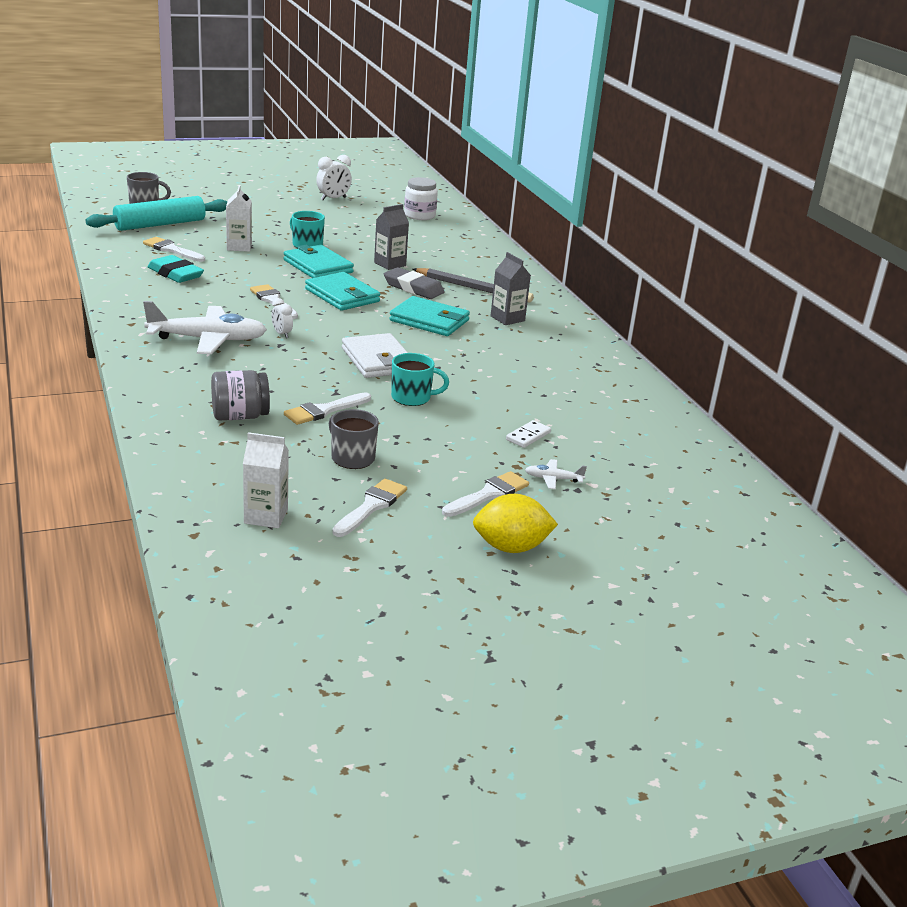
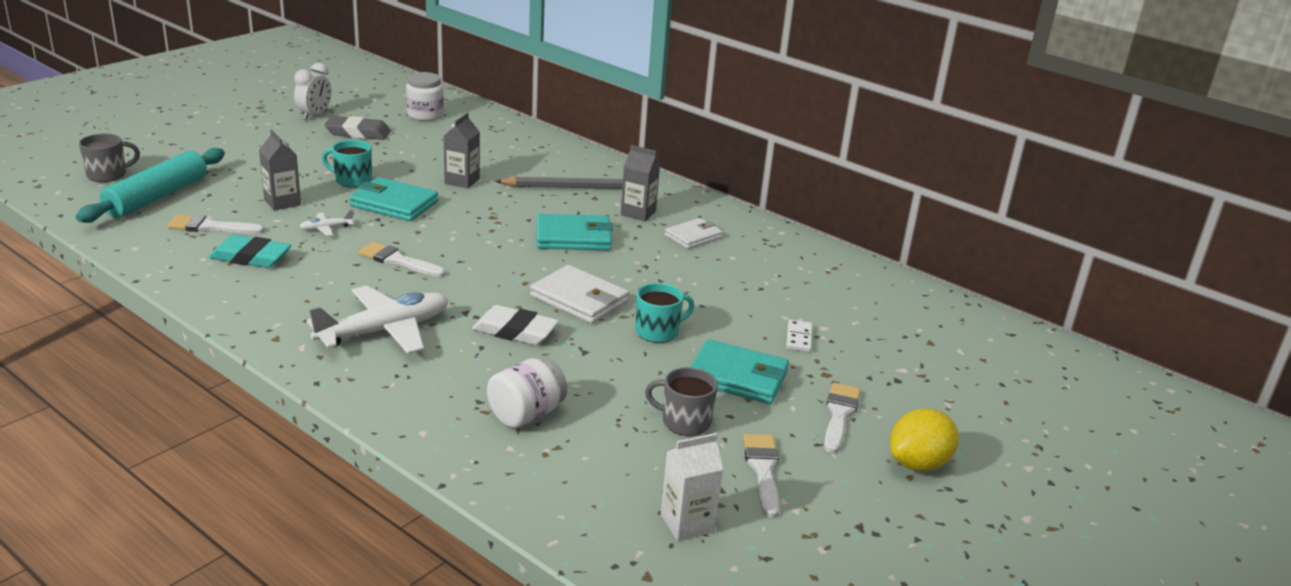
camera: 30 degrees left, 0 degrees up
grey jar [211,370,270,420] -> white jar [487,357,567,428]
white carton [226,185,252,252] -> grey carton [259,130,301,211]
white clock [272,298,293,338] -> none
white brush [284,392,371,425] -> none
turquoise wallet [305,272,380,311] -> turquoise wallet moved to [690,339,789,404]
grey eraser [384,267,445,299] -> grey eraser moved to [324,116,391,140]
white plane [525,459,587,489] -> white plane moved to [299,210,354,236]
none -> white eraser [472,305,559,345]
none -> white wallet [665,218,723,249]

